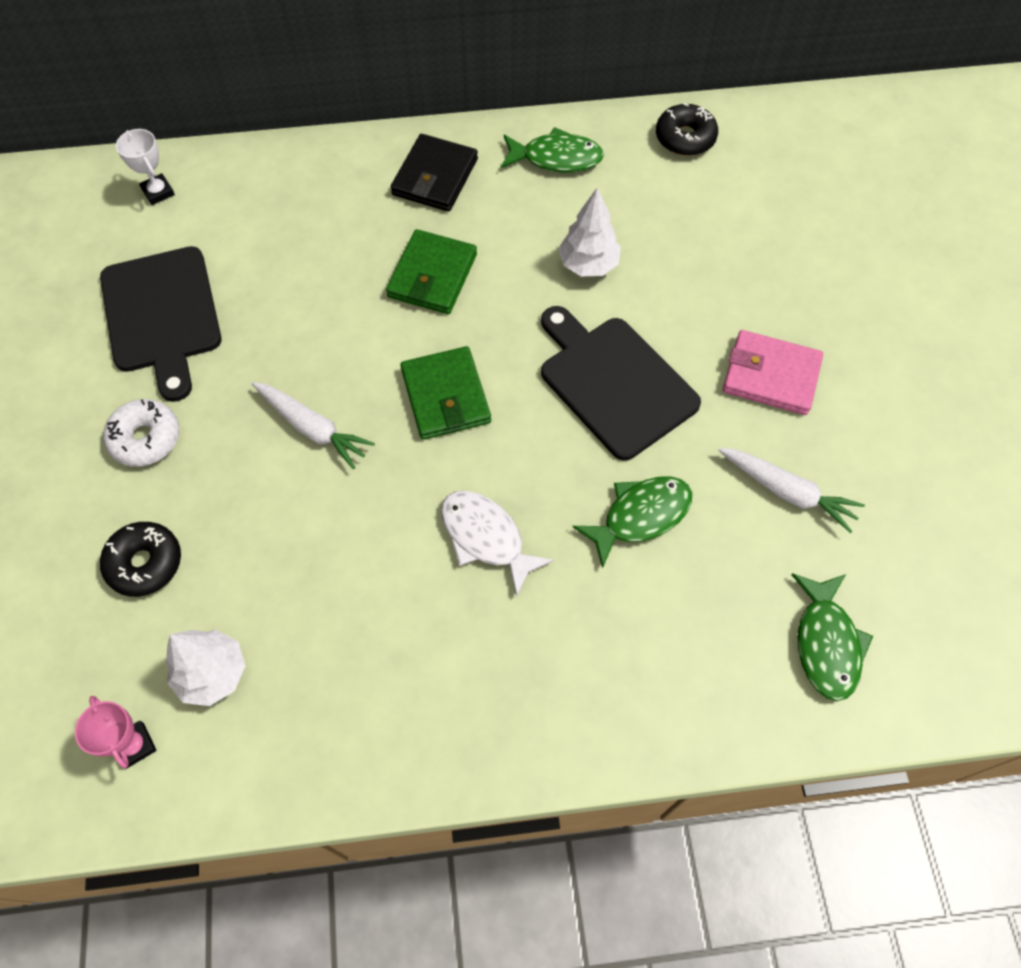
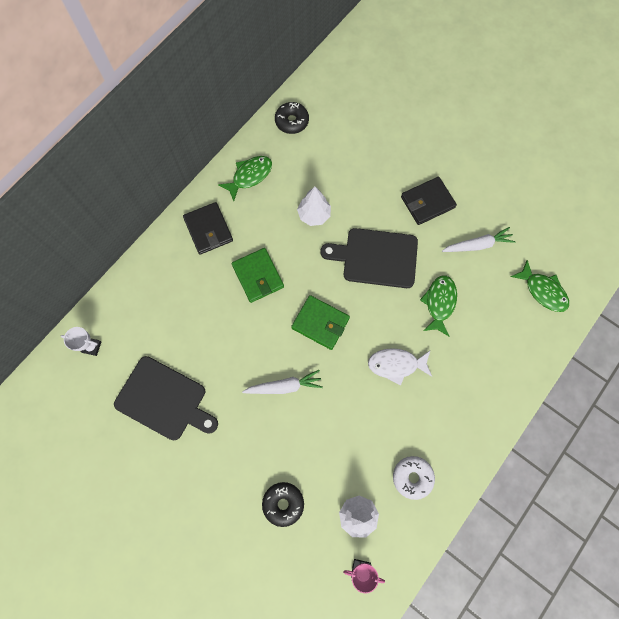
camera: 45 degrees left, 10 degrees up
white donut [103,399,180,467] -> white donut moved to [393,456,435,500]
pink wallet [723,330,823,415] -> black wallet [401,177,457,225]

